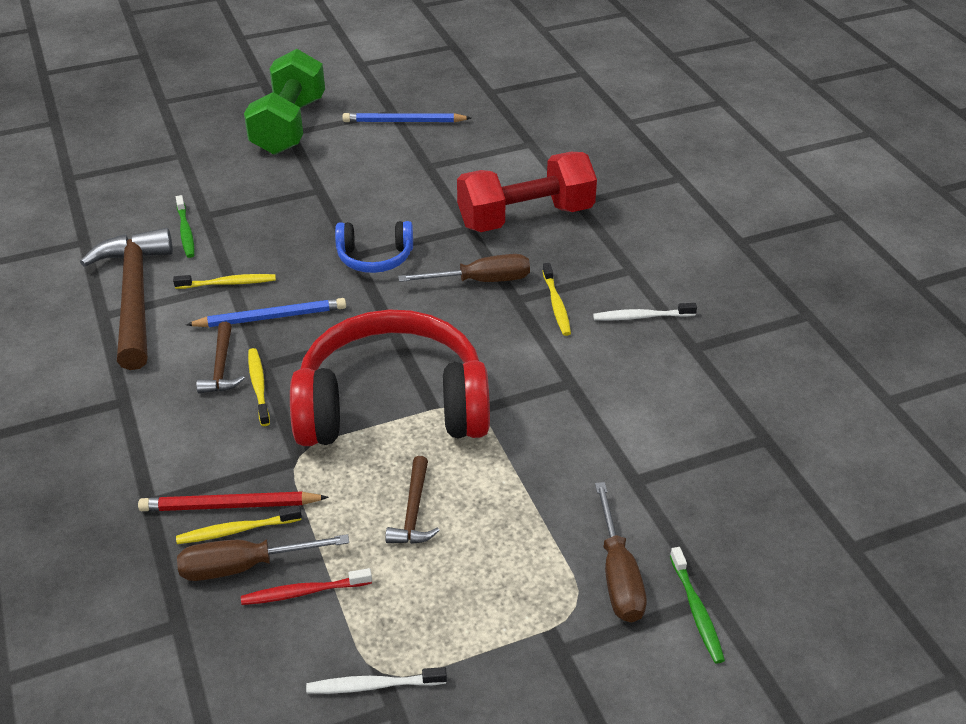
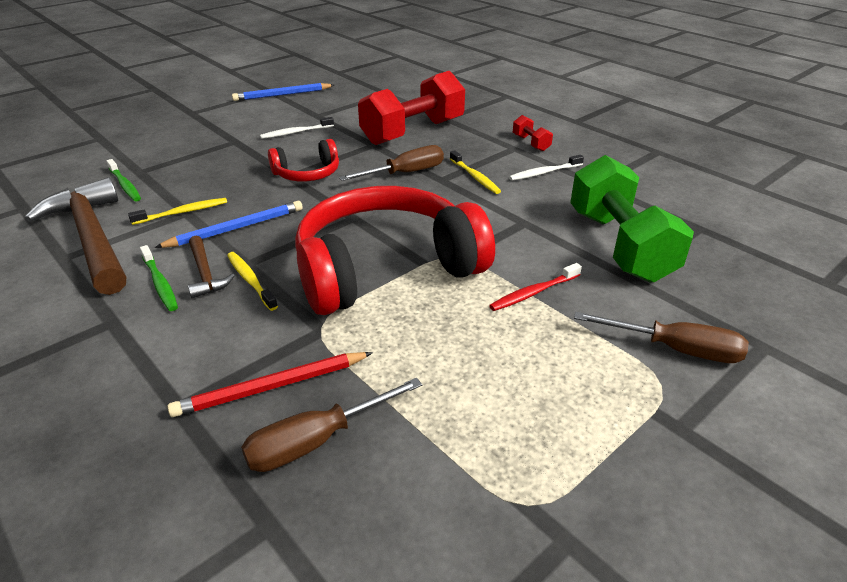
camera: 20 degrees left, 5 degrees down
yellow toothbrush [176,505,302,544] -> none
red toothbrush [241,568,372,605] -> red toothbrush moved to [489,263,582,311]
green dumbbell [244,49,325,155] -> green dumbbell moved to [570,155,694,282]
white toothbrush [306,667,447,694] -> white toothbrush moved to [260,117,334,139]
blue headphones [335,221,413,273] -> red headphones [268,139,339,181]
brown hammer [385,456,440,544] -> none
brown screwdriver [595,482,647,622] -> brown screwdriver turned 45 degrees counterclockwise [574,312,749,363]
green toothbrush [670,547,725,664] -> green toothbrush moved to [140,245,178,311]
none -> red dumbbell [513,115,553,151]

